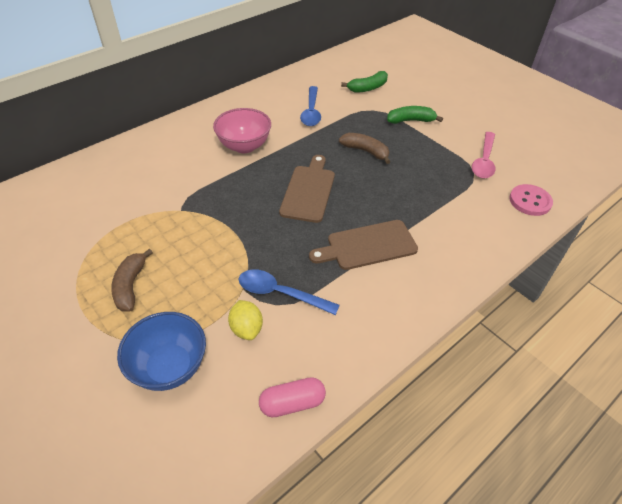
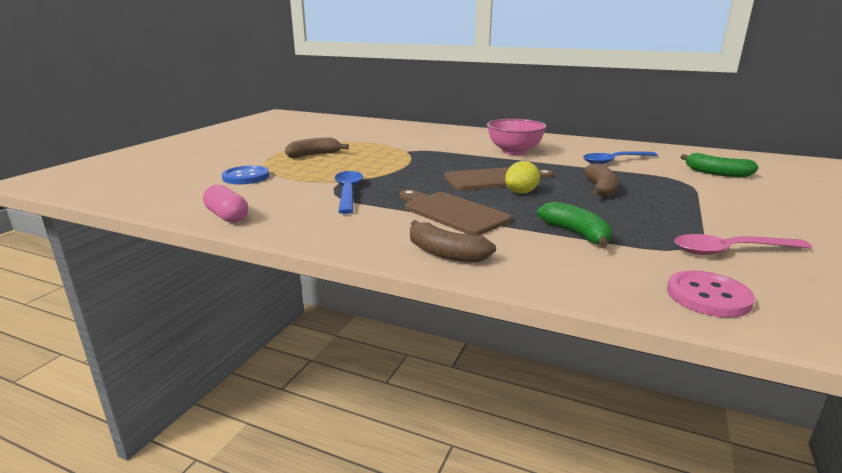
camera: 65 degrees right, 25 degrees down
blue bowl [117,312,206,391] -> blue button [222,166,269,184]
yellow lemon [228,300,263,340] -> yellow lemon moved to [505,161,540,194]
green banana [387,106,443,124] -> green banana moved to [537,202,612,248]
none -> brown banana [410,220,496,263]

